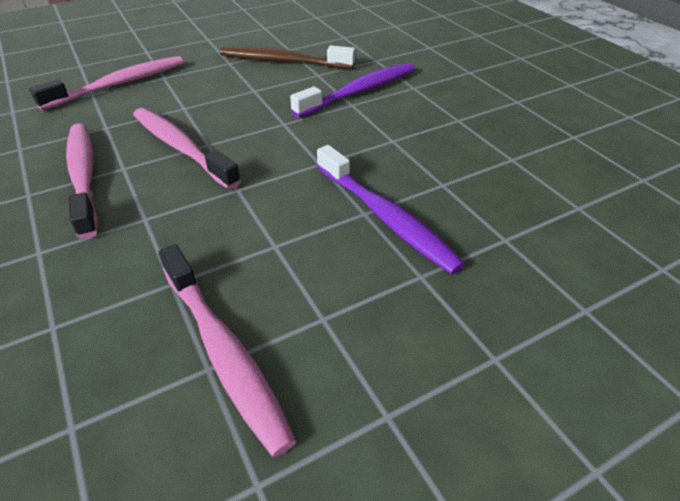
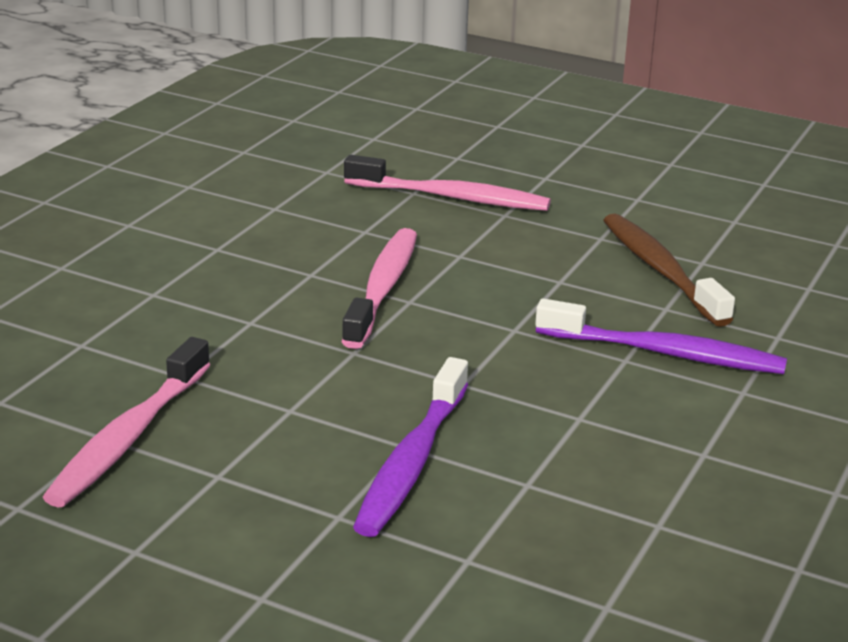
camera: 55 degrees right, 15 degrees down
pink toothbrush [66,123,98,239] -> none

